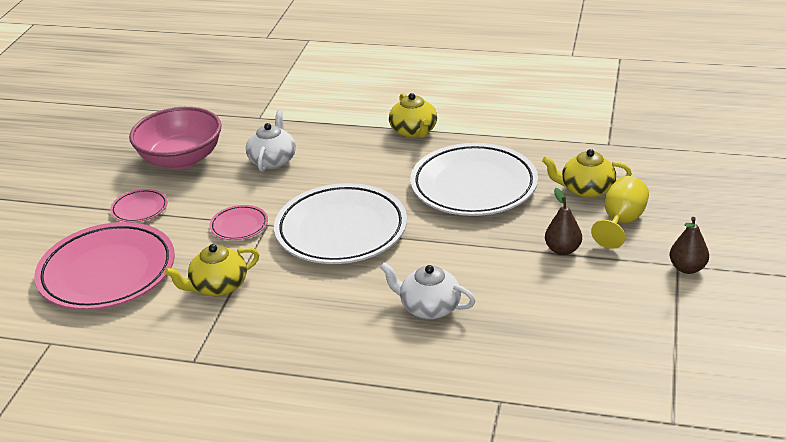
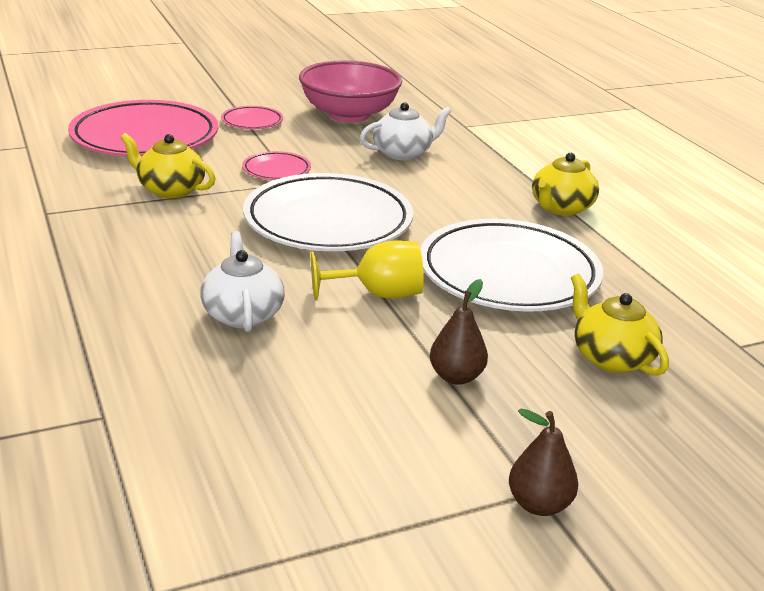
camera: 50 degrees right, 5 degrees down
yellow goblet [591,176,649,249] -> yellow goblet moved to [311,240,424,301]

